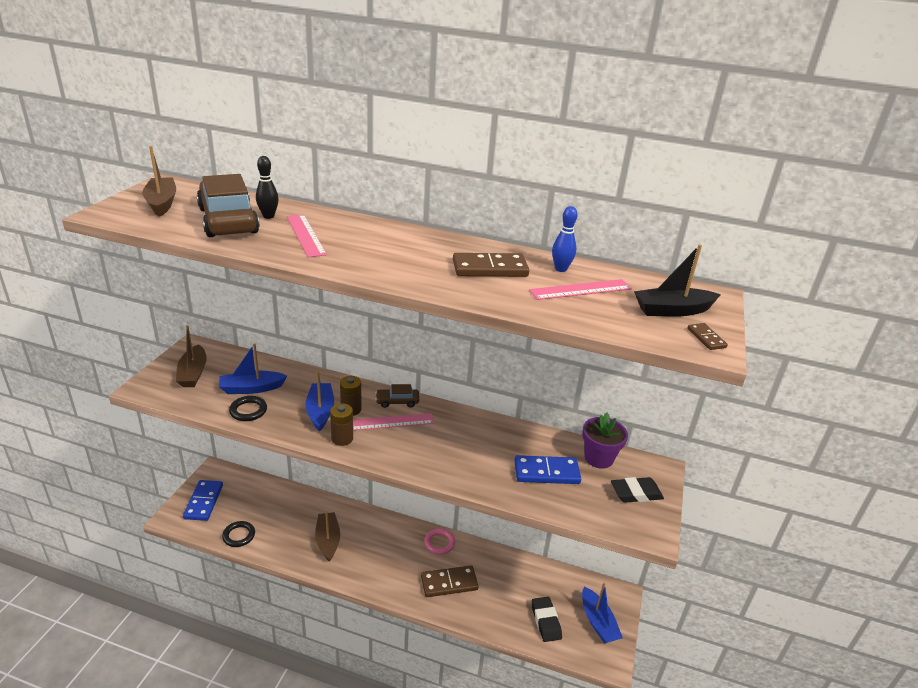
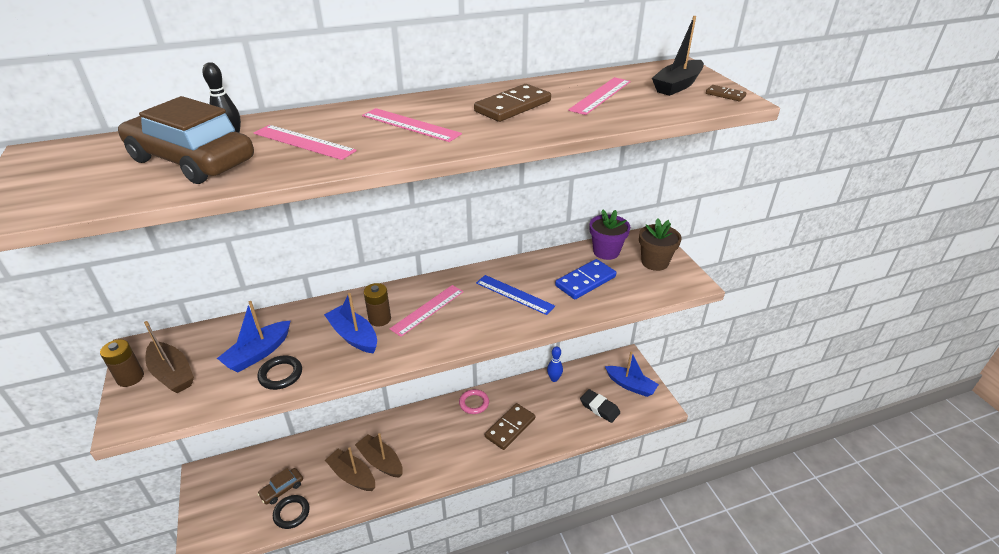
camera: 35 degrees left, 5 degrees up
brown boat [142,146,176,217] -> brown boat moved to [325,447,375,491]
blue domino [183,480,223,521] -> none
brown battery [330,403,353,446] -> brown battery moved to [100,339,144,387]
brown car [376,384,419,408] -> brown car moved to [257,468,303,504]
blue bowling pin [552,206,577,272] -> blue bowling pin moved to [547,346,563,382]
black eraser [611,477,664,503] -> brown flower pot [639,218,682,271]
none -> pink ruler [362,108,462,142]
none -> blue ruler [476,275,555,315]

